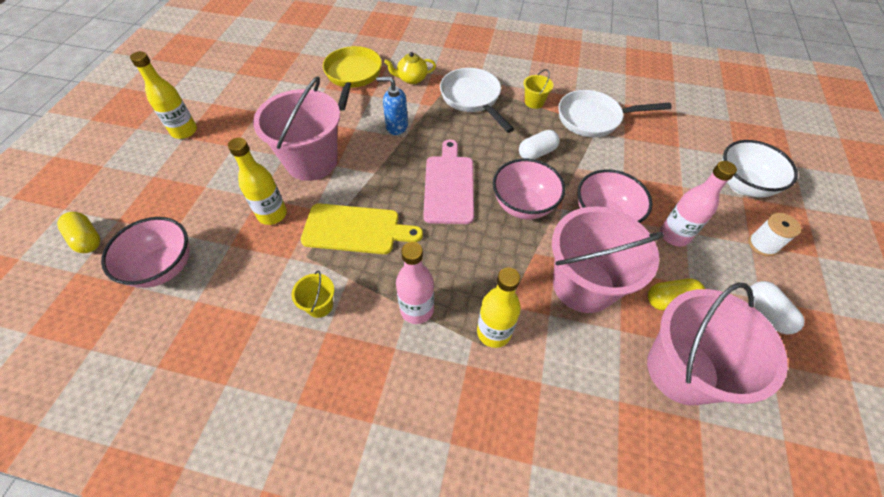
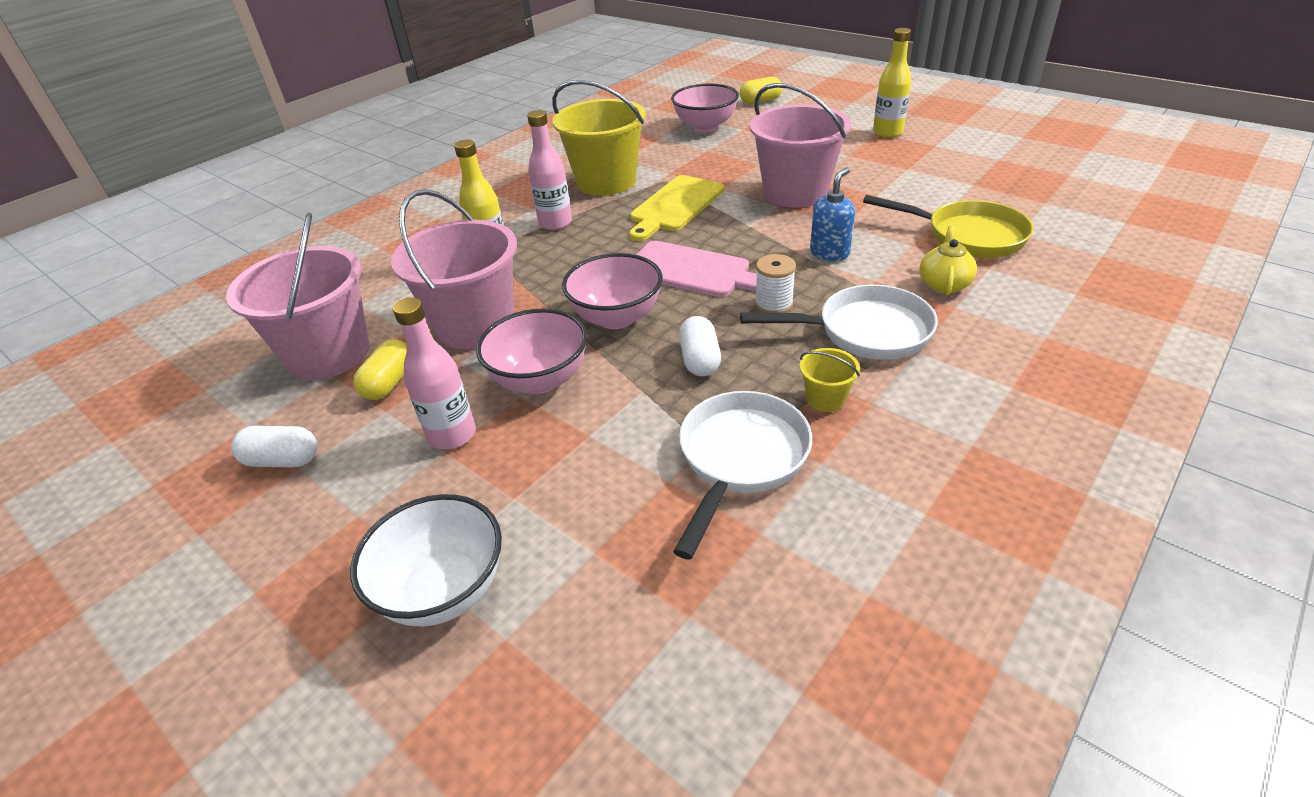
camera: 120 degrees right, 15 degrees down
yellow bottle [228,138,287,225] -> none
yellow bucket [292,271,334,318] -> yellow bucket [552,80,646,196], size x2.38
white spool [748,213,801,256] -> white spool moved to [755,254,796,313]

